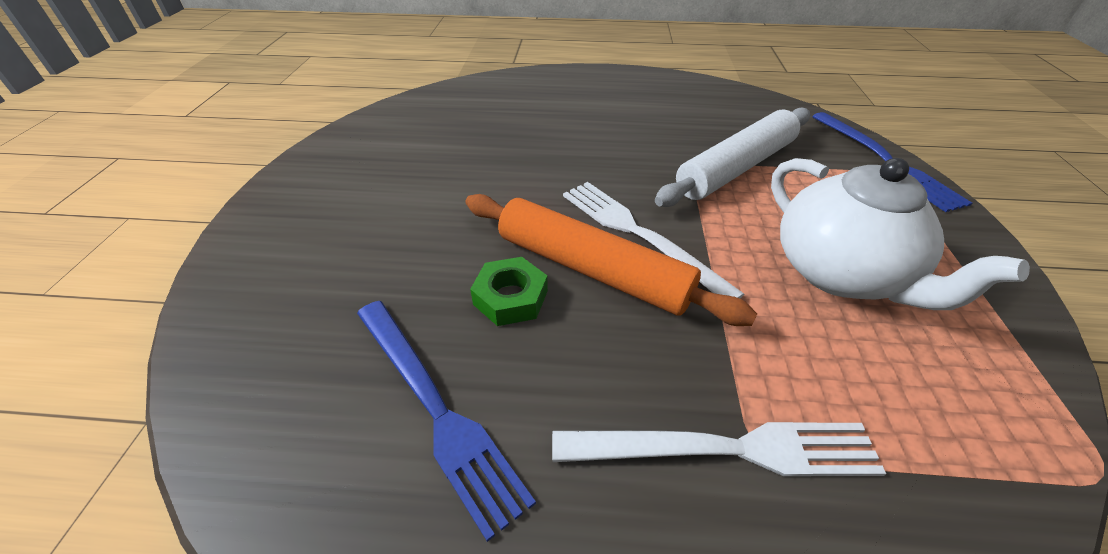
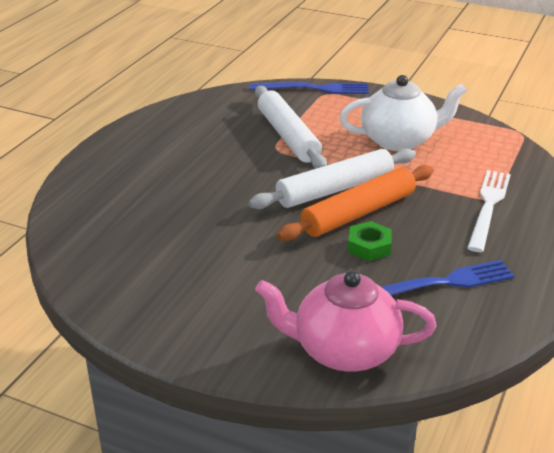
camera: 70 degrees left, 10 degrees down
white fork [563,182,744,298] -> white rolling pin [249,148,416,209]
none -> pink teapot [255,271,437,372]

